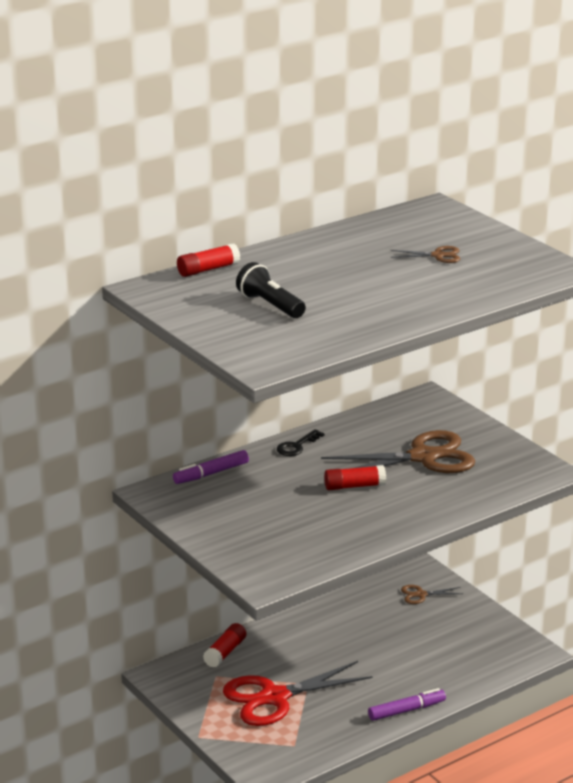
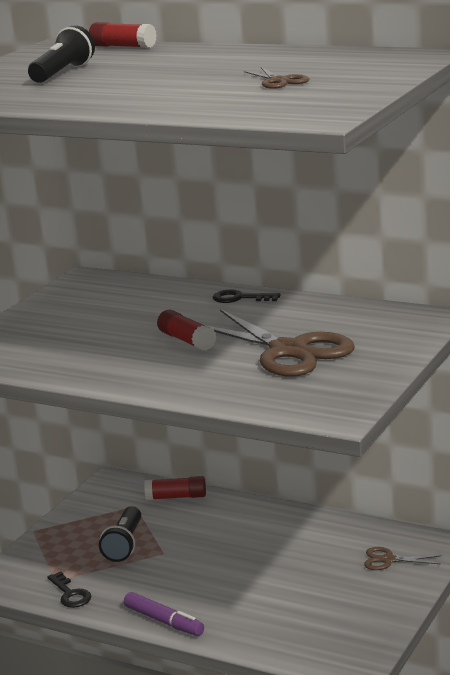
camera: 65 degrees right, 5 degrees down
purple marker [173,450,249,484] -> none
red scissors [223,661,372,726] -> black flashlight [99,506,141,562]
brown scissors [401,585,462,604] -> brown scissors turned 45 degrees counterclockwise [364,547,441,570]
none -> black key [47,571,91,608]

